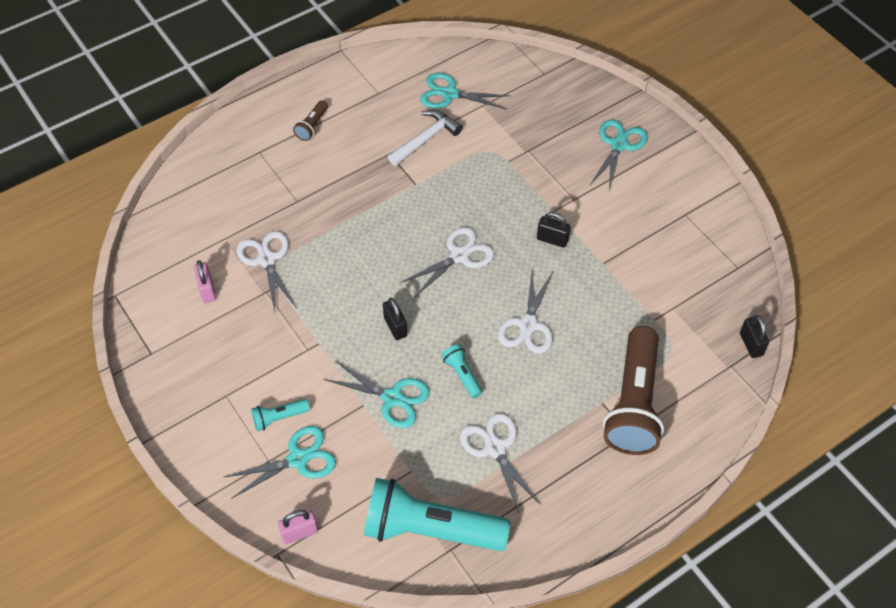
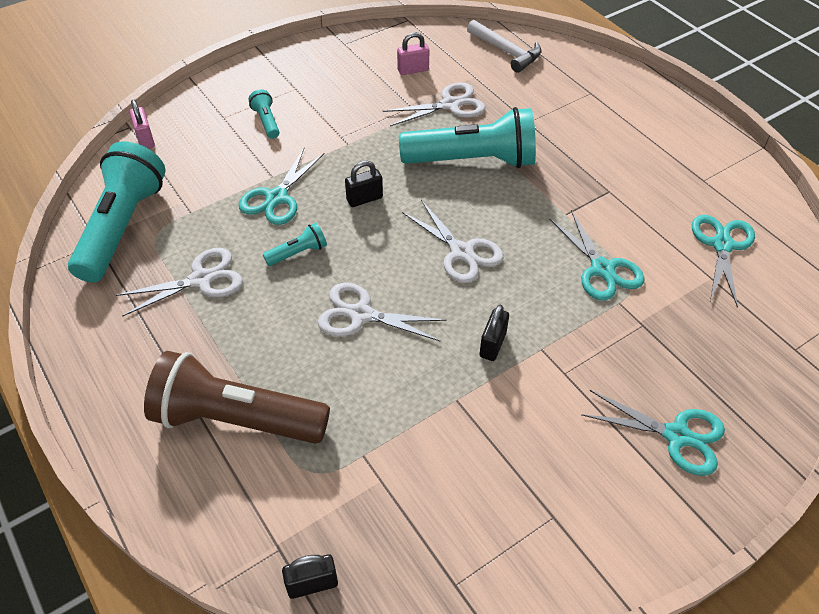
camera: 90 degrees right, 5 degrees down
turquoise scissors [224,426,336,498] -> turquoise scissors moved to [549,210,645,301]
brown flashlight [293,100,328,141] -> none
white hammer [388,110,463,166] -> white hammer moved to [467,20,541,73]
none -> turquoise flashlight [399,107,536,168]

